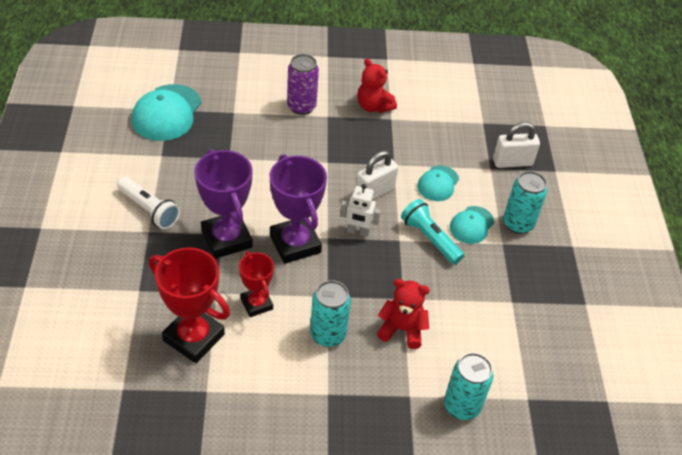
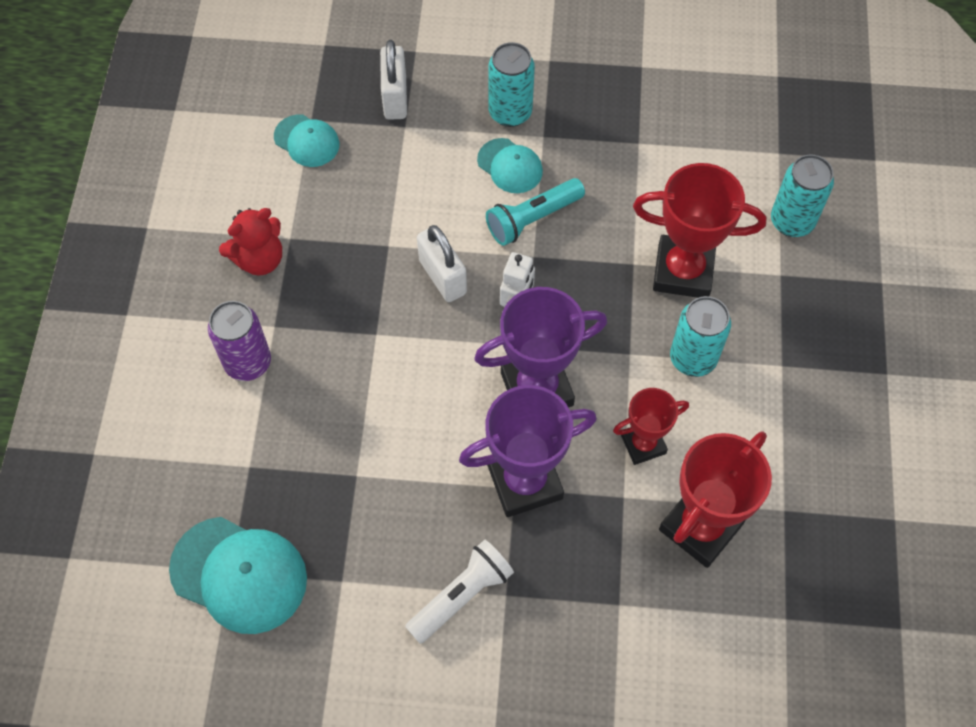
camera: 80 degrees left, 15 degrees up
red teddy bear [377,279,430,349] -> red trophy [633,163,766,298]
turquoise cap [417,165,459,201] -> turquoise cap moved to [274,114,339,167]

